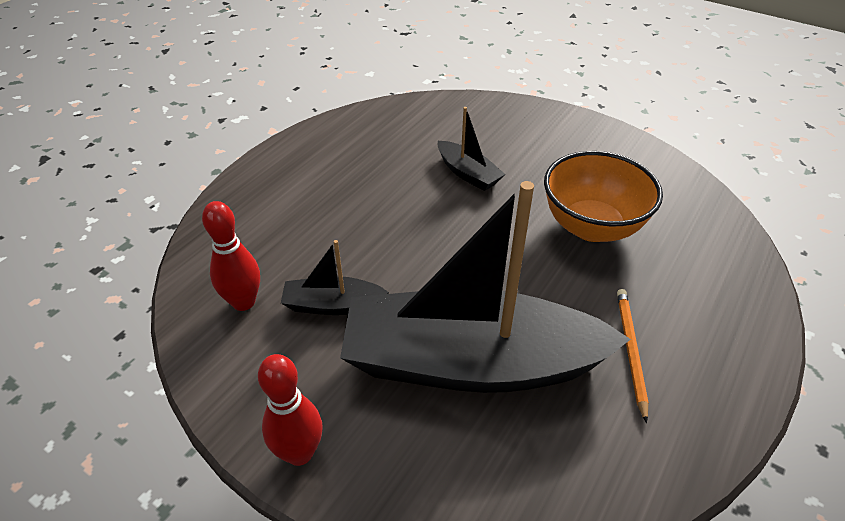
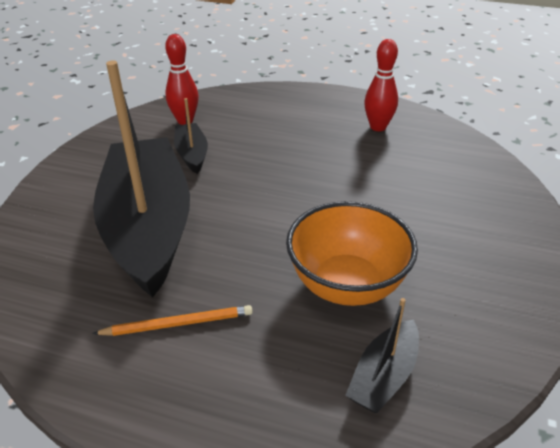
camera: 75 degrees right, 5 degrees down
red bowling pin [258,354,323,466] -> red bowling pin moved to [364,39,398,131]
black boat [438,107,505,191] -> black boat moved to [345,298,419,413]

